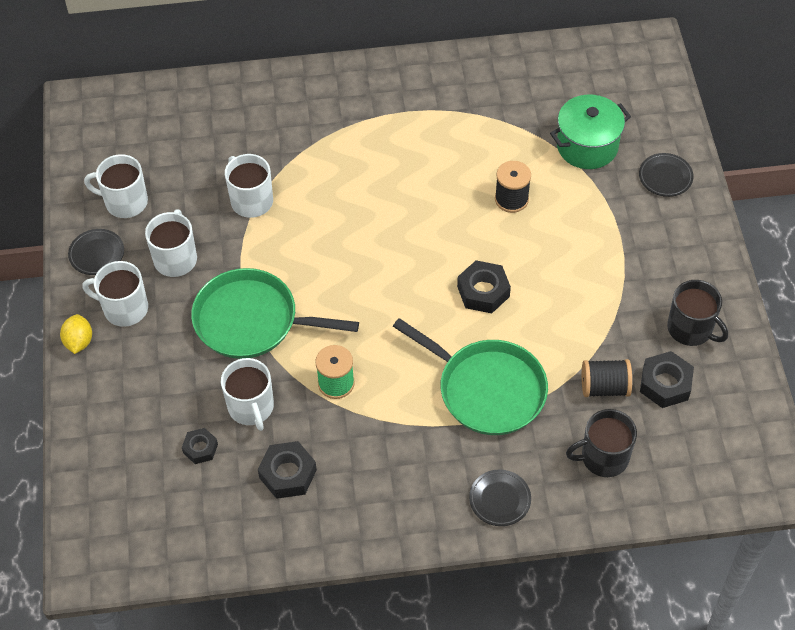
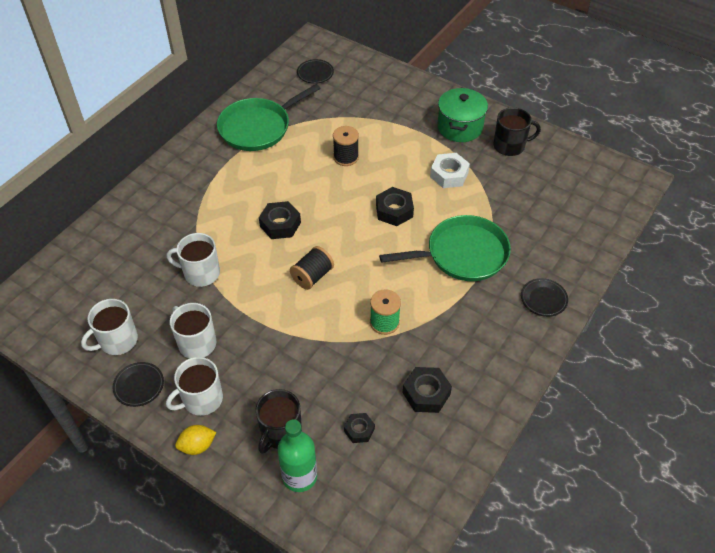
camera: 50 degrees left, 5 degrees down
yellow lemon [60,314,92,354] -> yellow lemon turned 60 degrees counterclockwise [175,425,216,455]
green pan [191,268,359,359] -> green pan moved to [217,84,321,151]
white mug [221,358,274,431] -> none
green pot [550,95,631,169] -> green pot moved to [437,88,488,142]
black mug [566,409,637,477] -> black mug moved to [255,389,302,454]
black spool [582,359,632,397] -> black spool moved to [290,246,334,290]
black plate [639,153,694,197] -> black plate moved to [297,59,334,84]
black nut [640,351,694,408] -> black nut moved to [259,201,301,239]
none -> green bottle [277,419,317,492]
none -> white nut [430,153,470,188]

